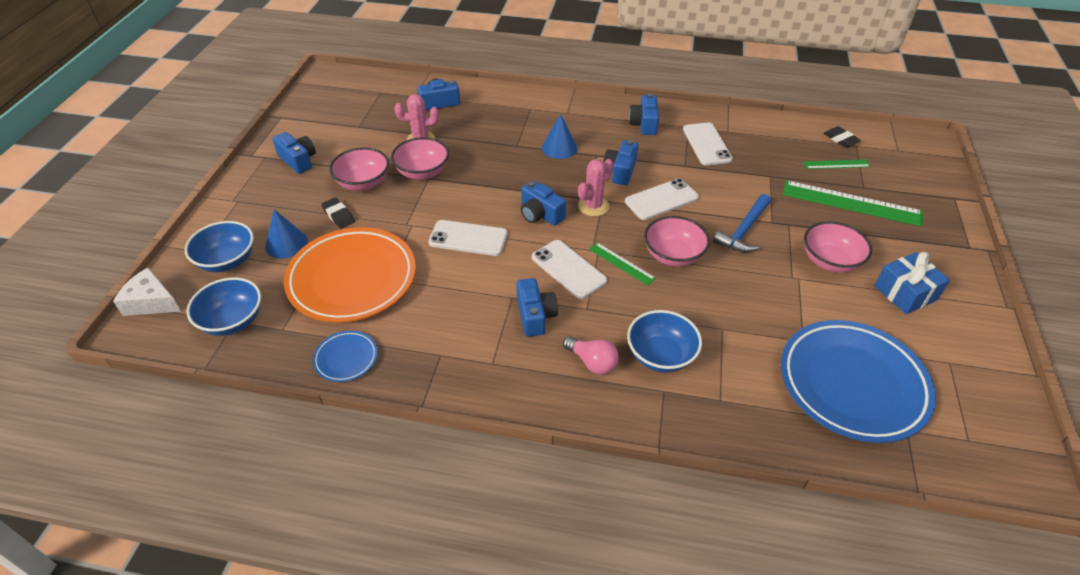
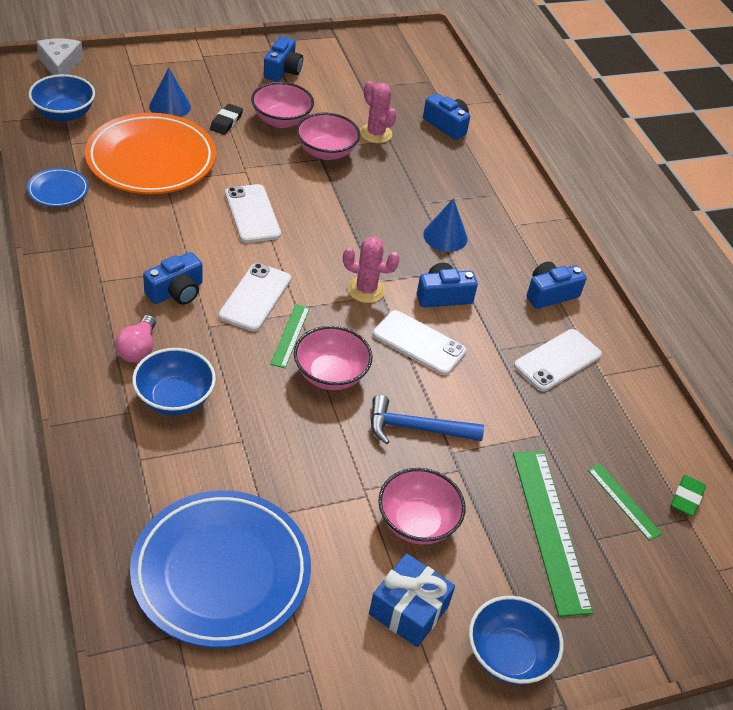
camera: 55 degrees right, 0 degrees up
blue bowl [185,221,254,272] -> blue bowl moved to [469,596,563,685]
blue camera [521,181,566,226] -> none
black eraser [824,126,861,148] -> green eraser [671,475,706,516]

